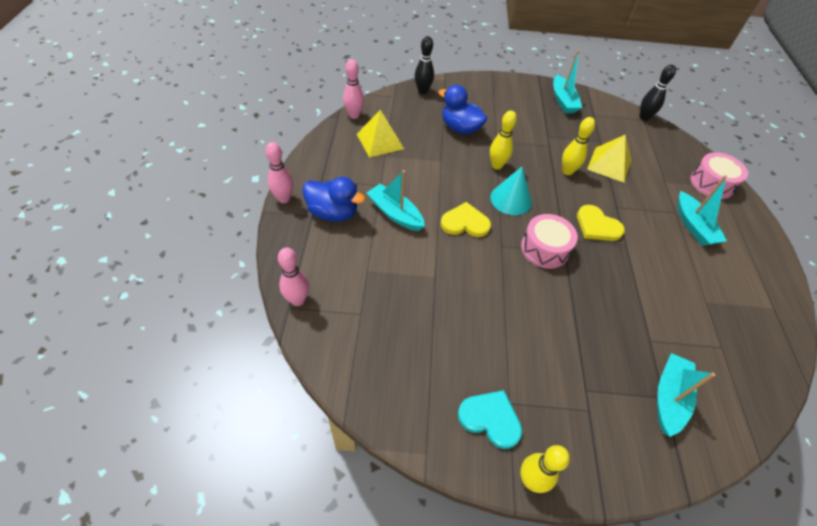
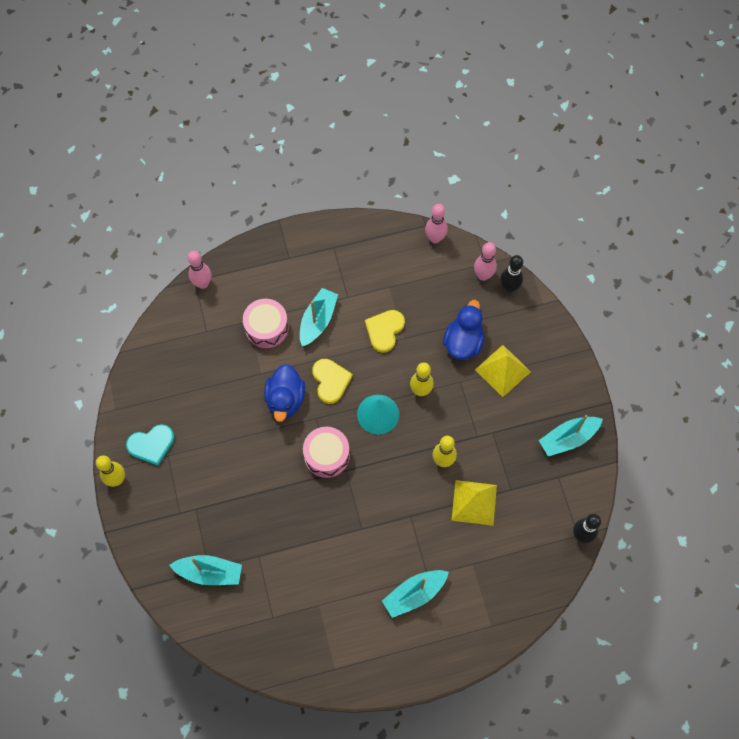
camera: 75 degrees right, 15 degrees up
pink bowling pin [265,142,294,203] -> pink bowling pin moved to [474,242,497,281]
blue duck [302,177,365,222] -> blue duck moved to [264,364,305,422]
yellow pyramid [357,110,404,158] -> yellow pyramid moved to [475,345,531,397]
turquoise heart [458,390,522,449] -> turquoise heart turned 60 degrees clockwise [126,424,174,466]
yellow heart [577,205,625,241] -> yellow heart moved to [365,310,405,353]
pink drum [690,152,748,199] -> pink drum moved to [243,299,289,348]

